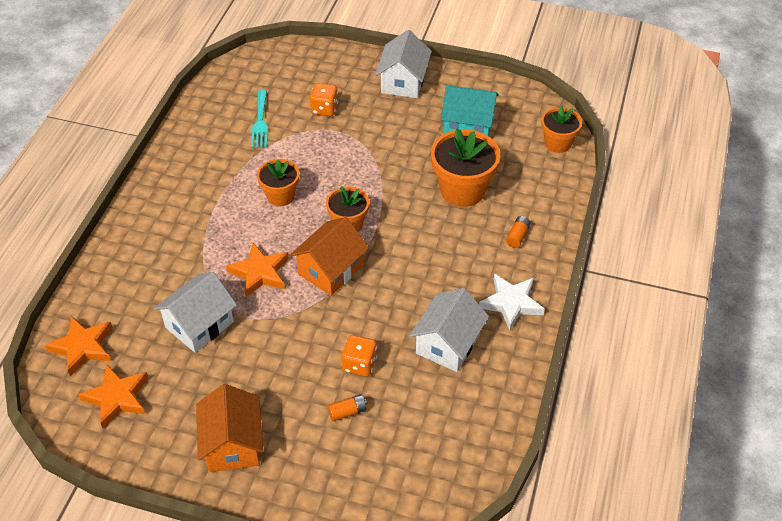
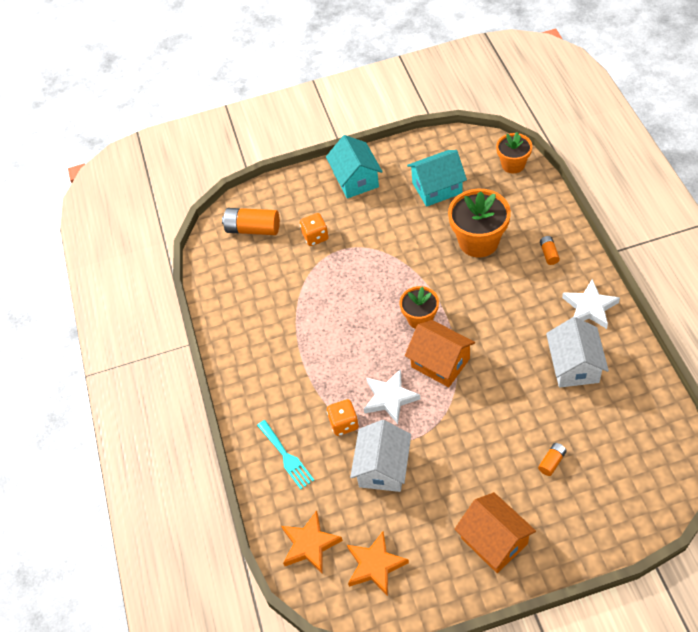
camera: 25 degrees left, 5 degrees up
orange star [226,243,289,297] -> white star [364,369,420,424]
turquoise fork [251,90,268,148] -> turquoise fork moved to [257,420,314,489]
orange flower pot [257,159,299,206] -> none
orange house [290,217,369,296] -> orange house turned 60 degrees counterclockwise [405,320,475,387]
orange dice [342,335,377,377] -> orange dice moved to [327,399,359,436]
white house [375,30,432,98] -> turquoise house [326,135,383,199]
none -> orange battery [222,208,280,235]

